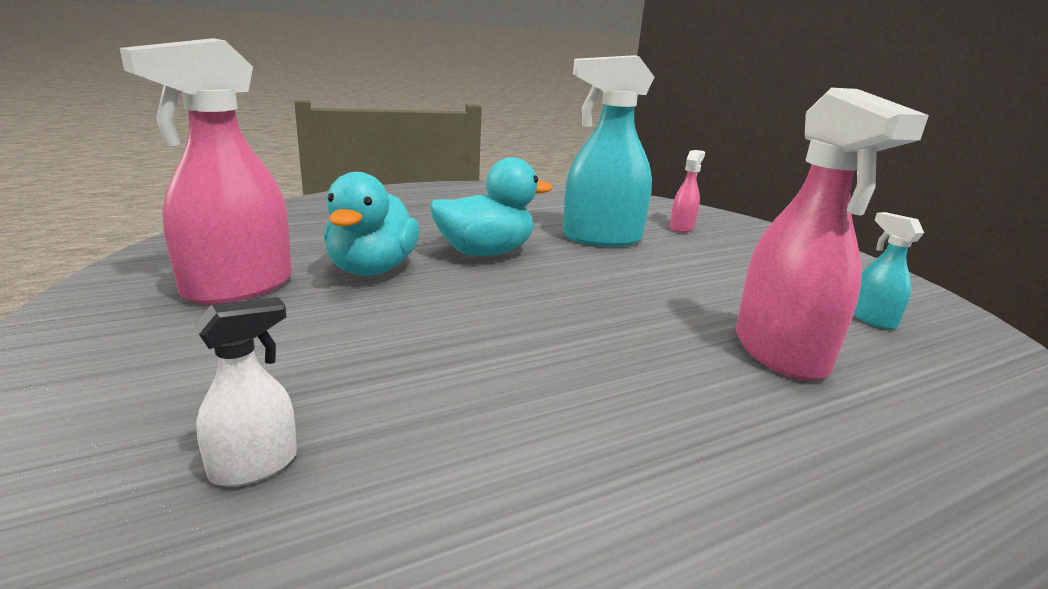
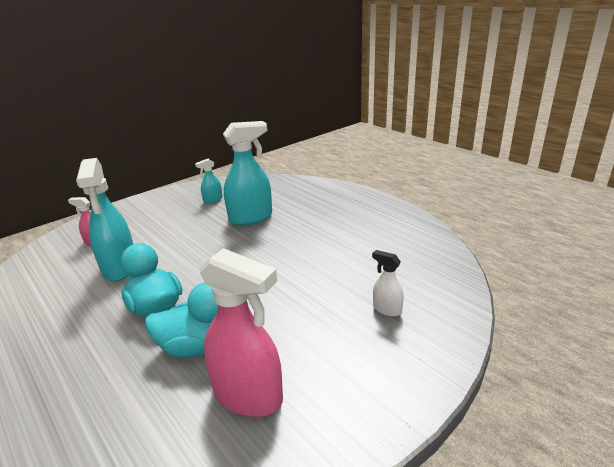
camera: 100 degrees left, 5 degrees up
pink spray bottle [736,88,929,381] -> turquoise spray bottle [223,121,272,226]

